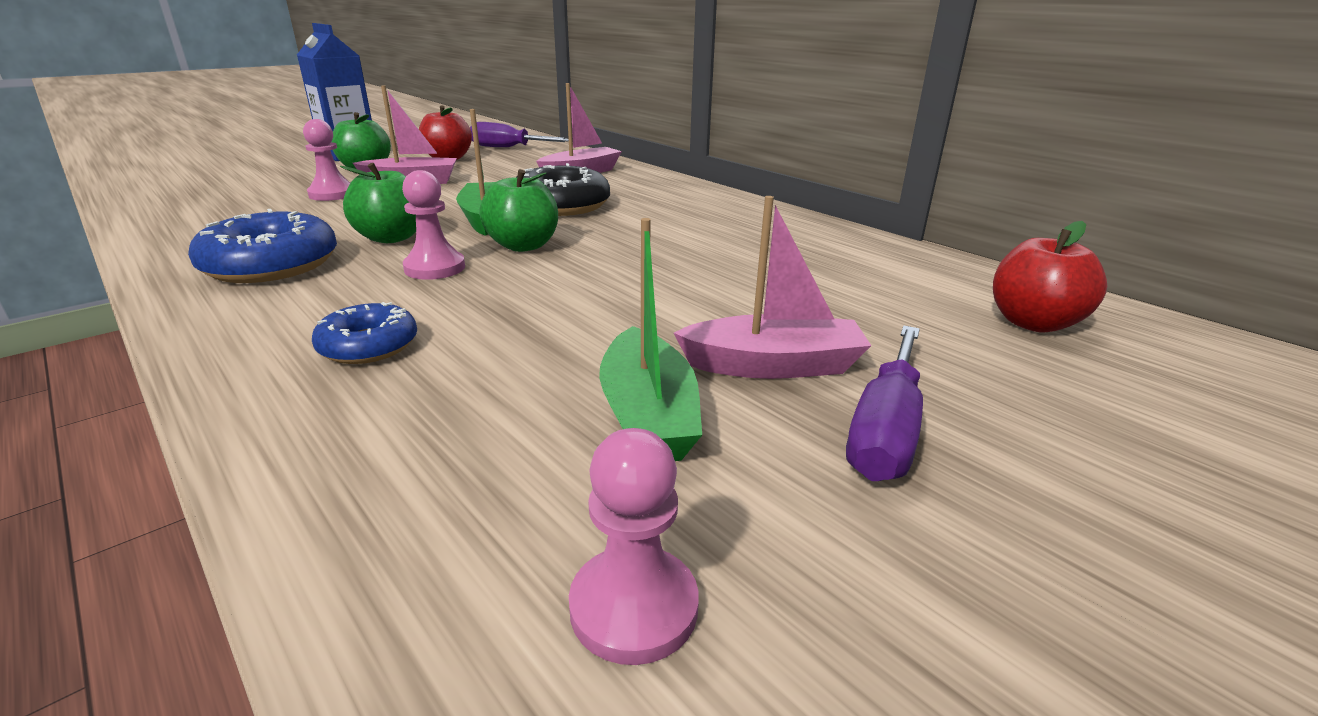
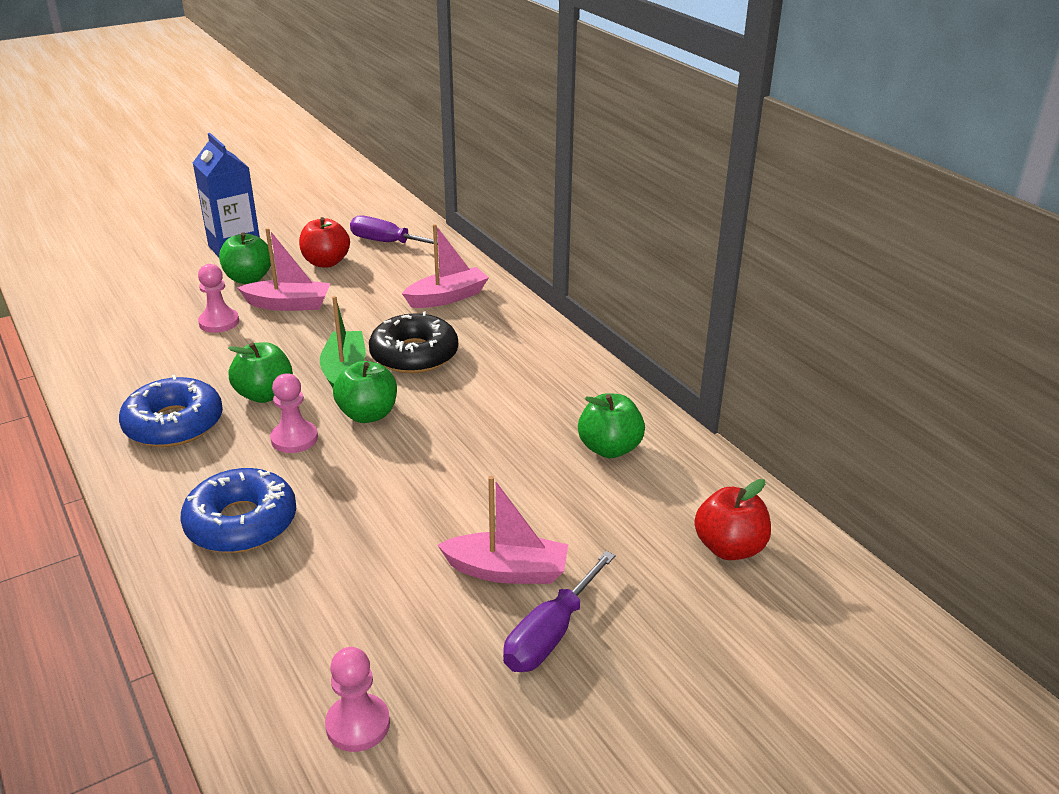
camera: 10 degrees right, 5 degrees up
blue donut [312,302,417,364] -> blue donut [180,468,296,553], size x1.69
green boat [599,218,702,461] -> none
none -> green apple [578,393,645,458]

